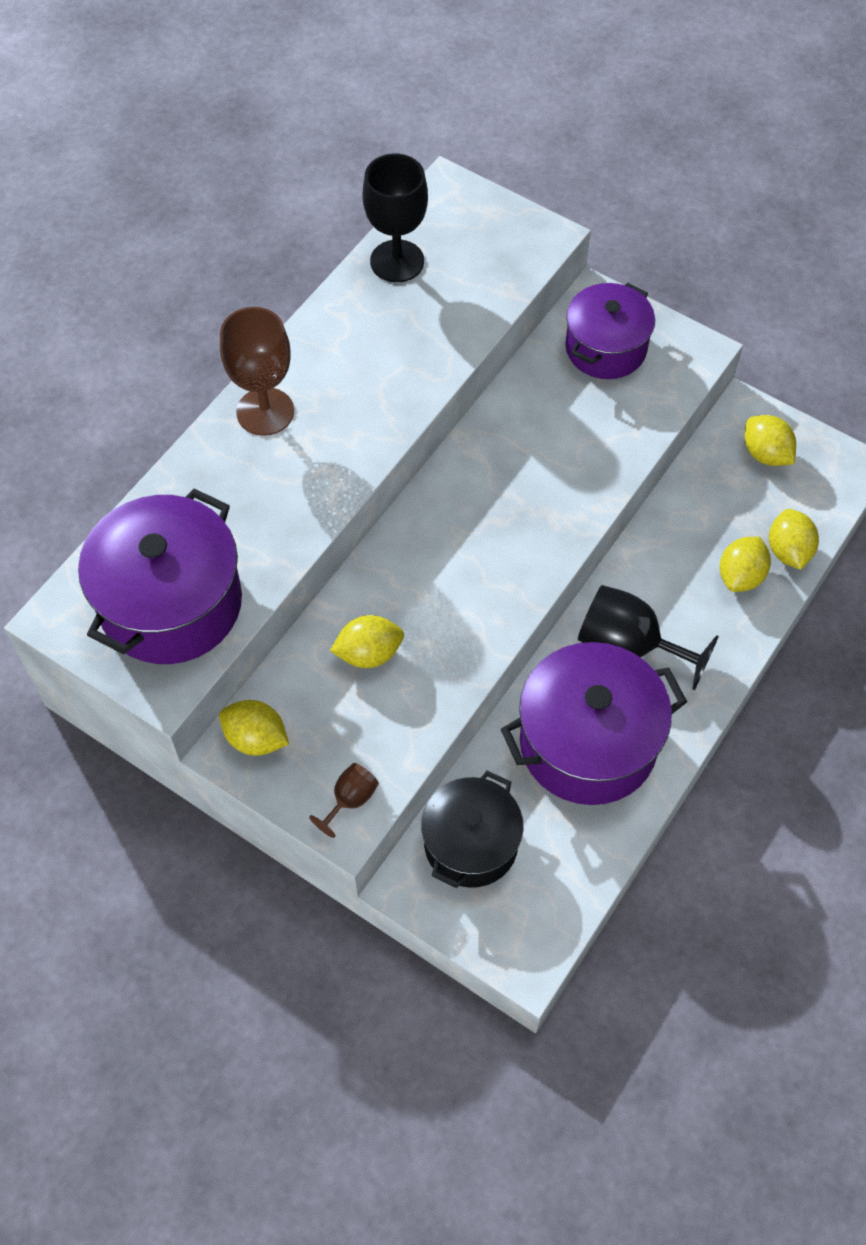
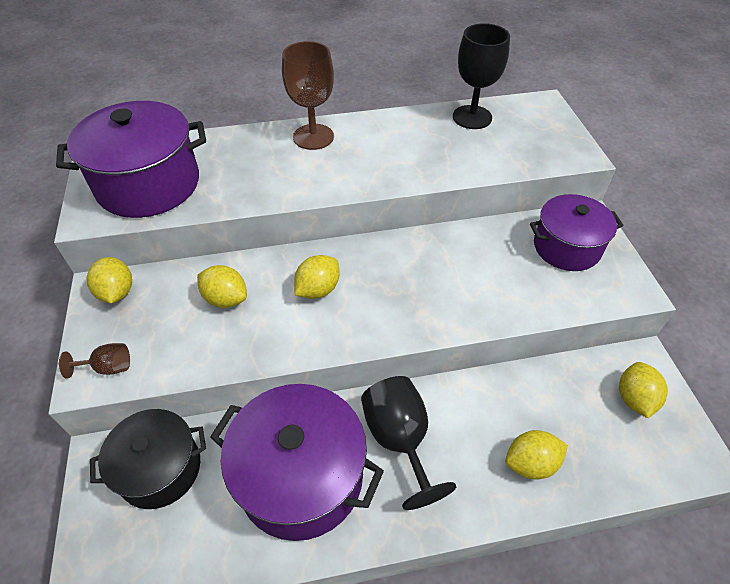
camera: 45 degrees right, 10 degrees down
yellow lemon [769,509,819,570] -> yellow lemon moved to [294,255,340,299]

